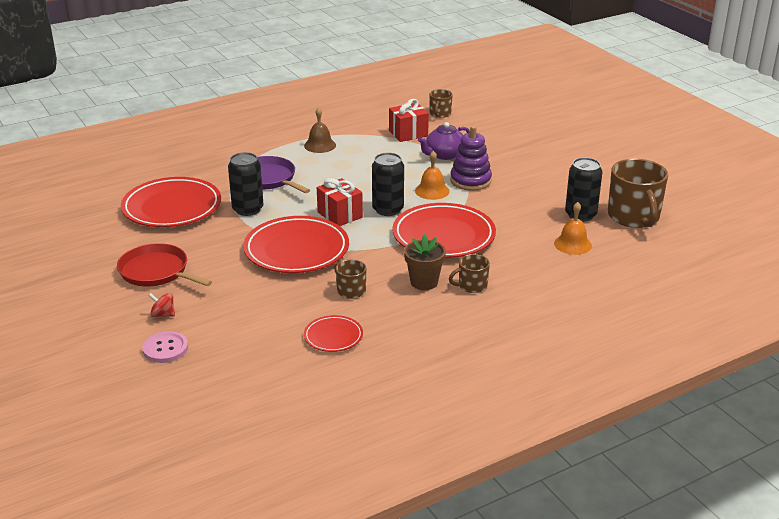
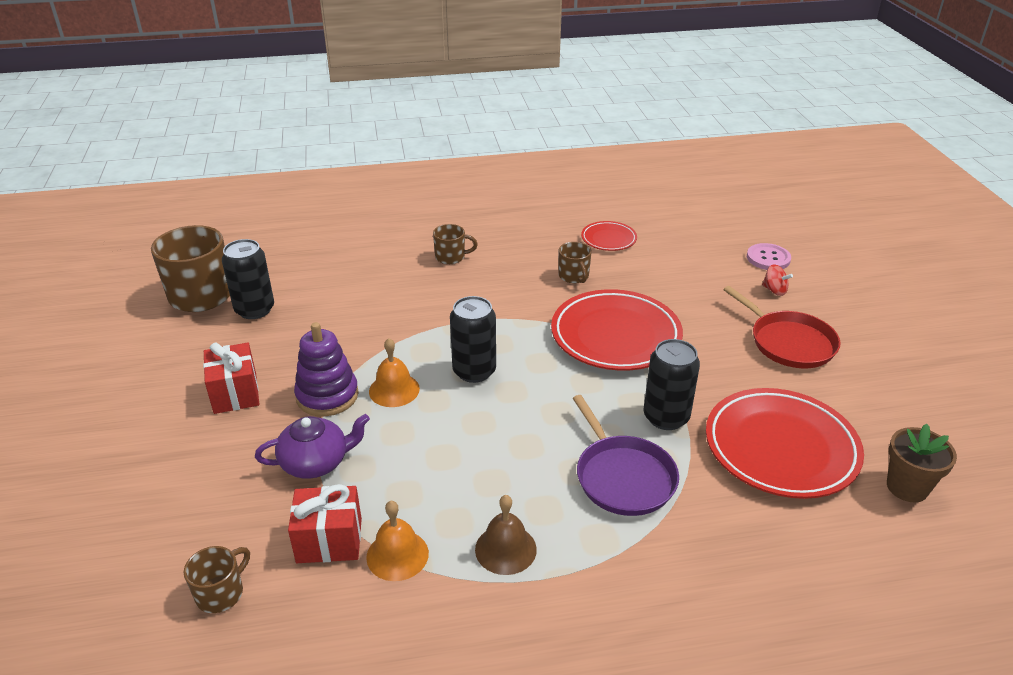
camera: 160 degrees left, 5 degrees up
red gift [317,178,363,226] -> red gift moved to [203,343,259,414]
red plate [392,203,496,258] -> none
brown flower pot [404,234,446,290] -> brown flower pot moved to [887,424,957,502]
orange bell [554,202,592,255] -> orange bell moved to [366,501,429,581]

